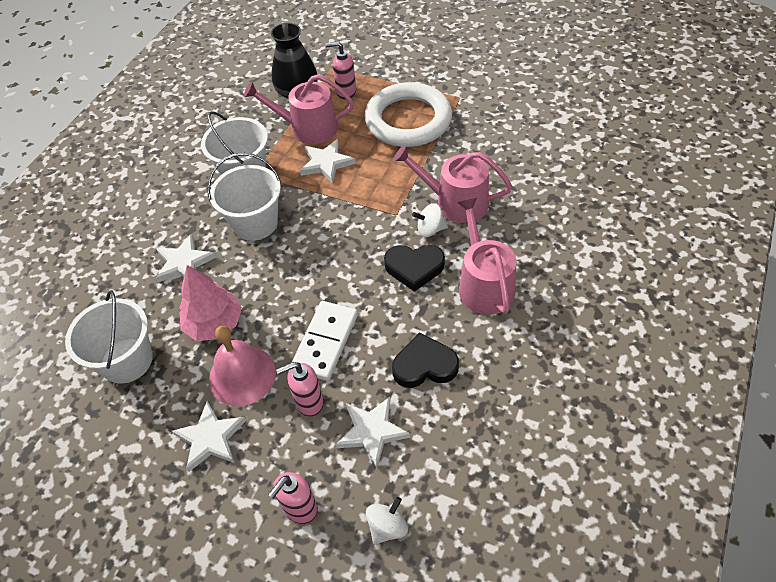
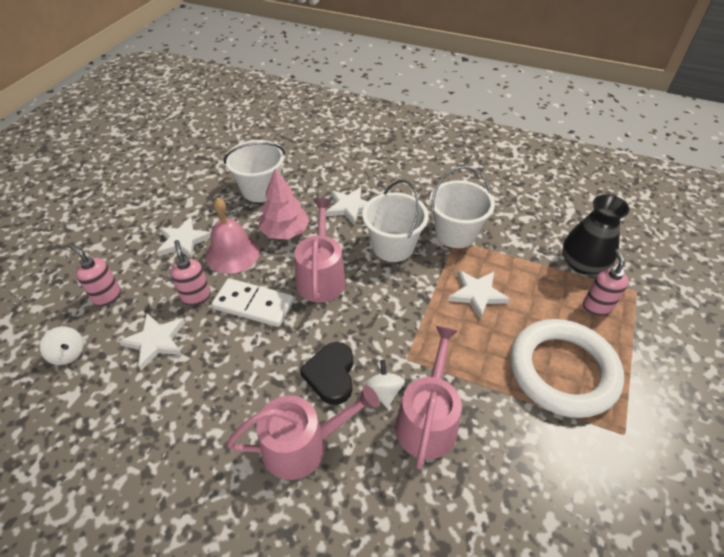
camera: 85 degrees right, 5 degrees down
pink watering can [244,74,354,144] -> pink watering can moved to [294,199,346,303]
black heart [392,332,459,388] -> none

